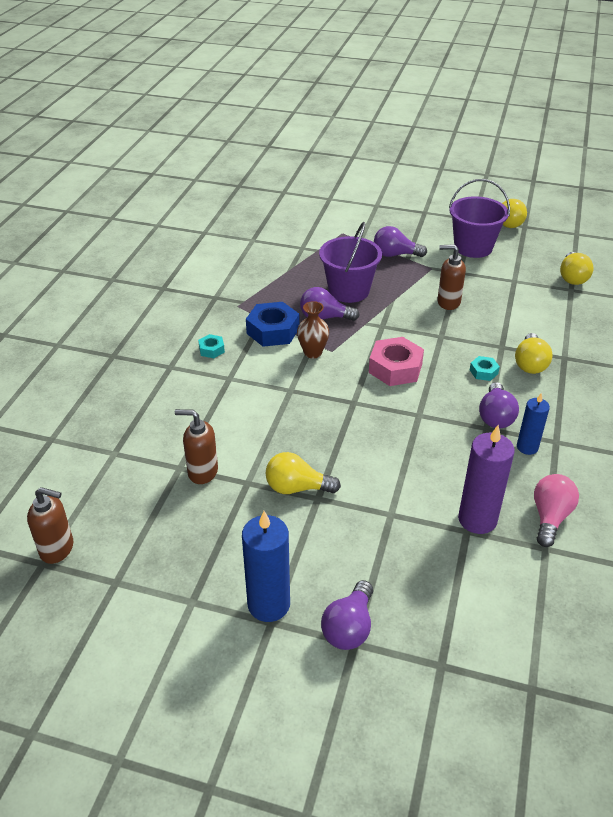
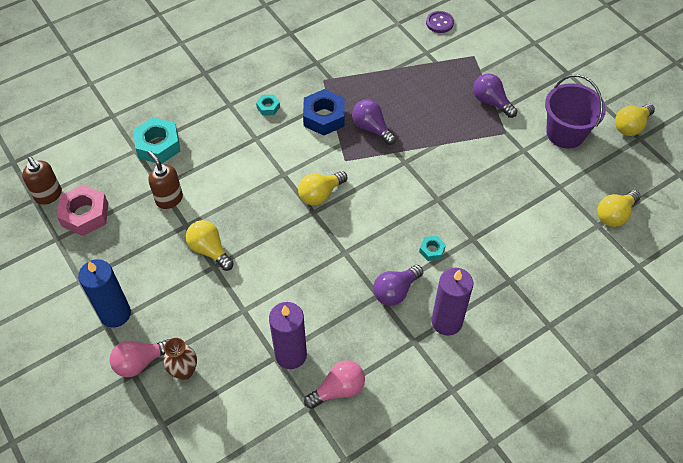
camera: 40 degrees right, 15 degrees up
brown vase [297,301,329,359] -> brown vase moved to [163,338,197,380]
purple bucket [319,222,382,303] -> none
purple light bulb [321,580,373,650] -> pink light bulb [110,339,169,377]
pink nut [369,337,424,386] -> pink nut moved to [57,184,108,236]
brown soap dispenser [437,244,466,310] -> none
yellow light bulb [515,333,552,374] -> yellow light bulb moved to [298,171,347,205]
blue candle [517,393,550,455] -> none
none -> turquoise nut [133,117,181,164]
none -> purple button [426,11,454,33]
none -> purple candle [431,267,473,336]

